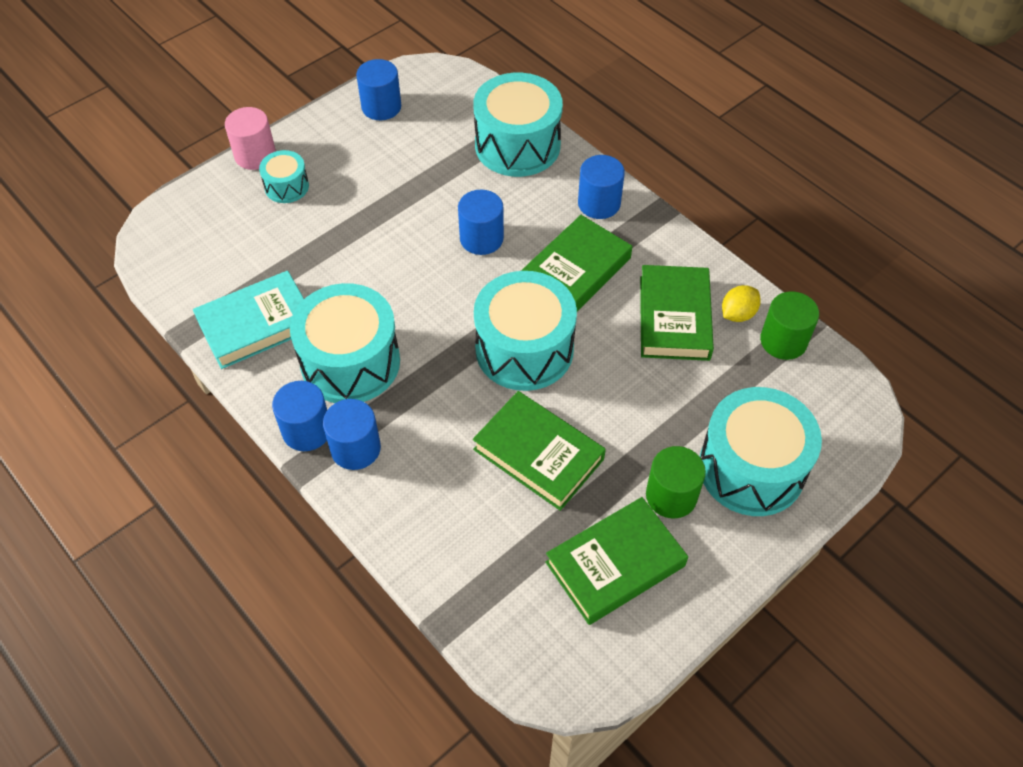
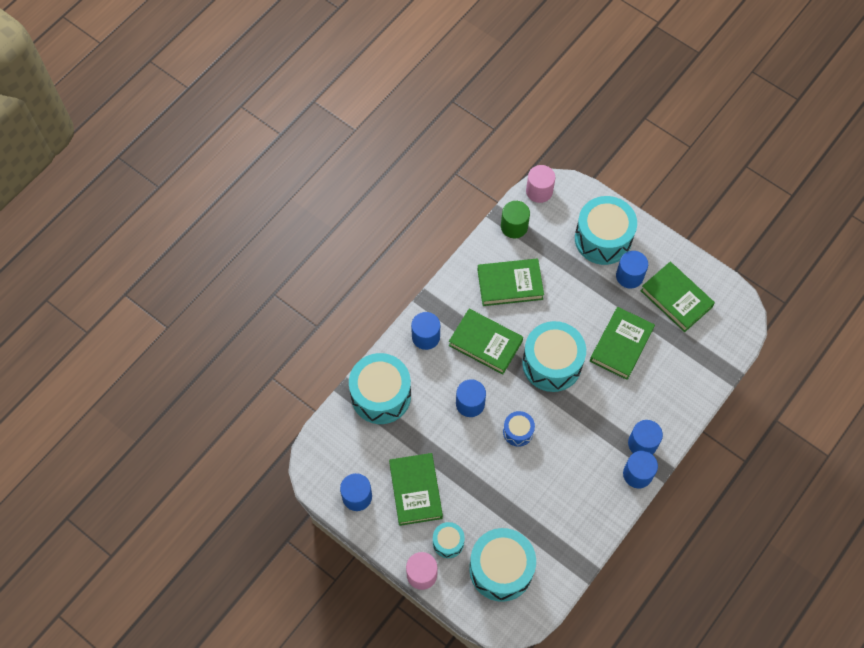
camera: 100 degrees left, 10 degrees up
turquoise book [193,271,304,369] -> none
turquoise drum [290,283,400,403] -> turquoise drum moved to [469,528,536,602]
green cylinder [646,446,706,518] -> blue cylinder [616,251,648,289]
yellow lemon [722,285,761,322] -> none
none -> green book [389,453,443,526]
none -> blue drum [503,411,535,447]
none -> pink cylinder [526,165,555,203]

